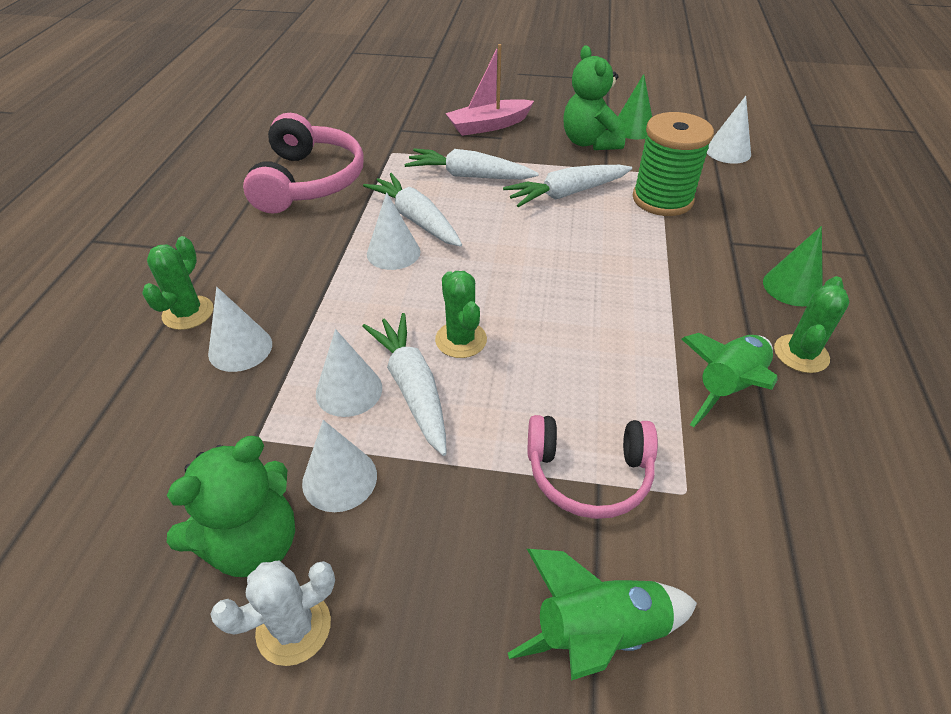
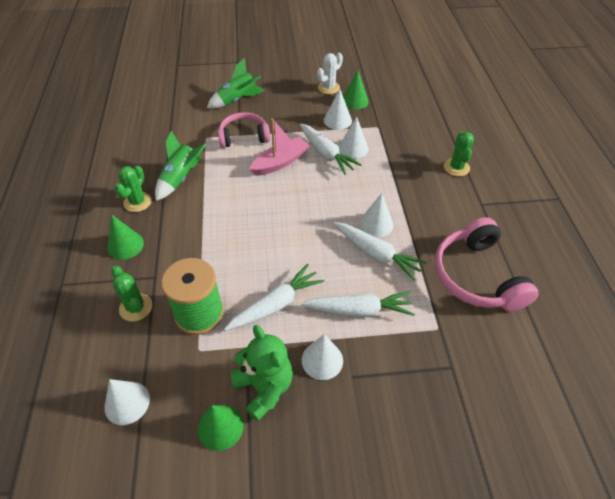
camera: 165 degrees right, 5 degrees up
green teddy bear [167,436,295,577] -> green cone [343,70,369,110]
white cone [208,287,272,372] -> white cone moved to [302,334,343,380]
green cactus [435,271,487,358] -> green cactus moved to [111,266,152,322]
pink boat [446,44,534,136] -> pink boat moved to [249,118,310,176]

